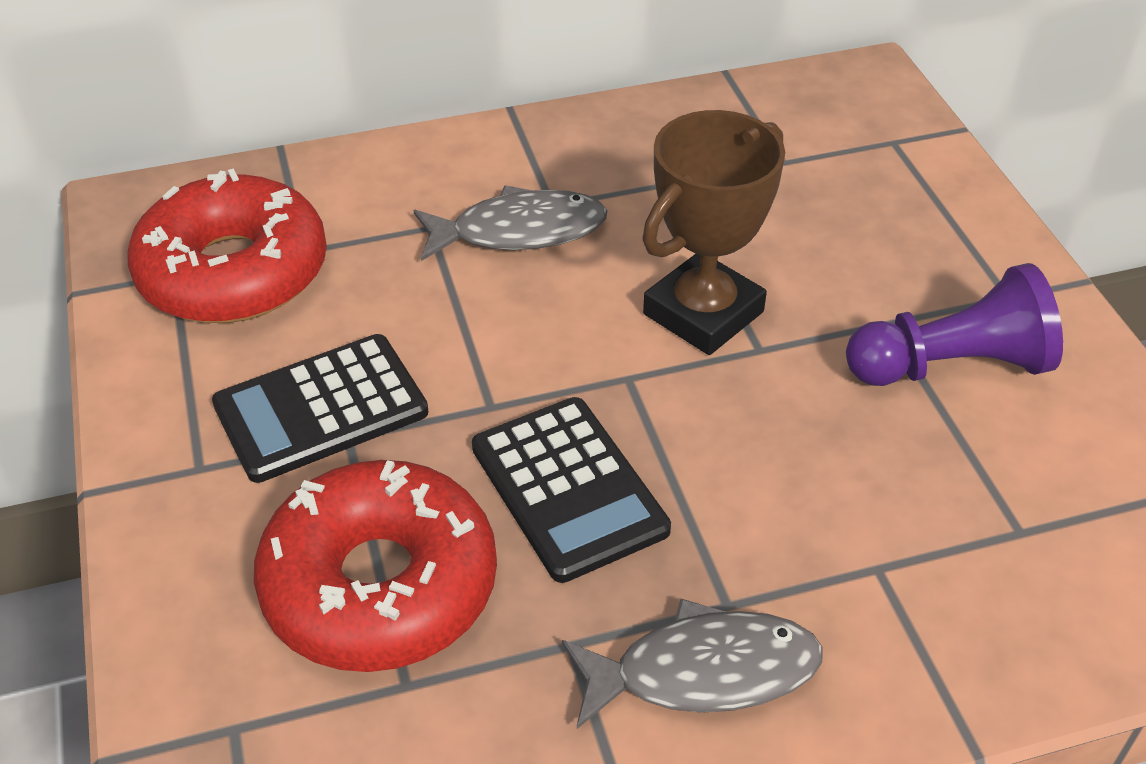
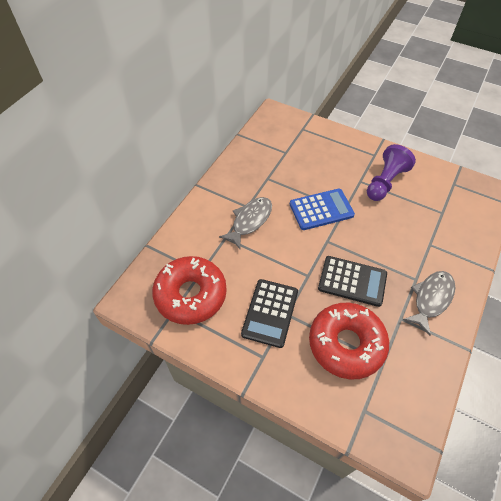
camera: 45 degrees left, 10 degrees up
brown trophy [642,110,785,355] -> blue calculator [290,189,355,230]

